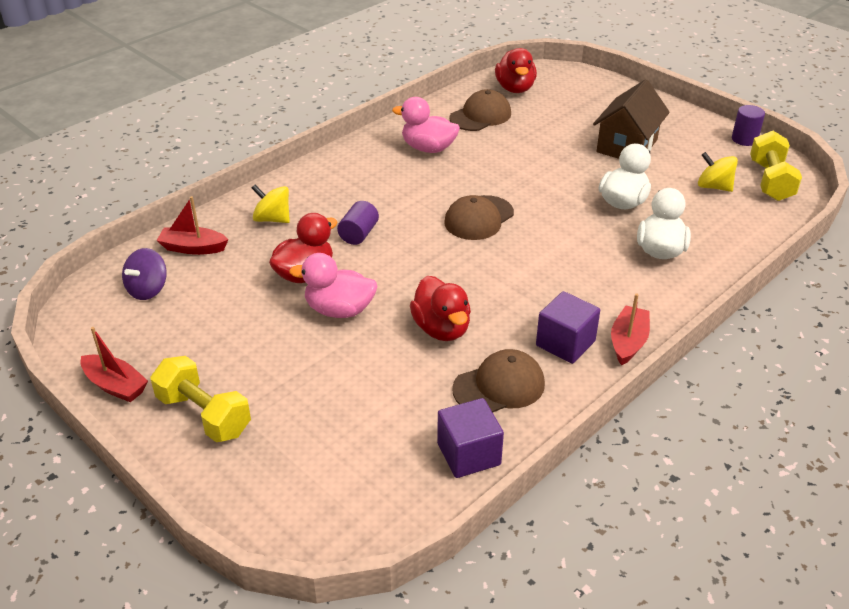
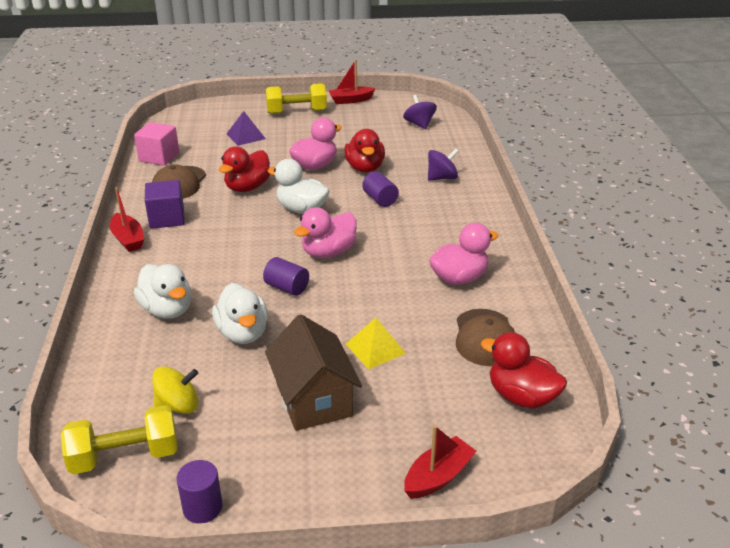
camera: 130 degrees right, 5 degrees down
red boat [156,196,228,255] -> red boat moved to [404,425,476,499]
yellow spinning top [252,185,290,223] -> purple spinning top [428,149,459,181]
red duck [410,276,471,341] -> red duck turned 75 degrees counterclockwise [219,147,270,192]
purple cube [437,398,504,478] -> pink cube [134,122,179,166]
brown cap [444,195,514,240] -> pink duck [294,207,357,258]
yellow dumbbell [750,131,802,201] -> yellow dumbbell turned 60 degrees counterclockwise [61,405,178,474]
none -> purple pyramid [226,111,266,146]
none -> purple cylinder [263,257,309,296]
none -> white duck [268,159,330,214]
none -> yellow pyramid [346,318,406,369]

